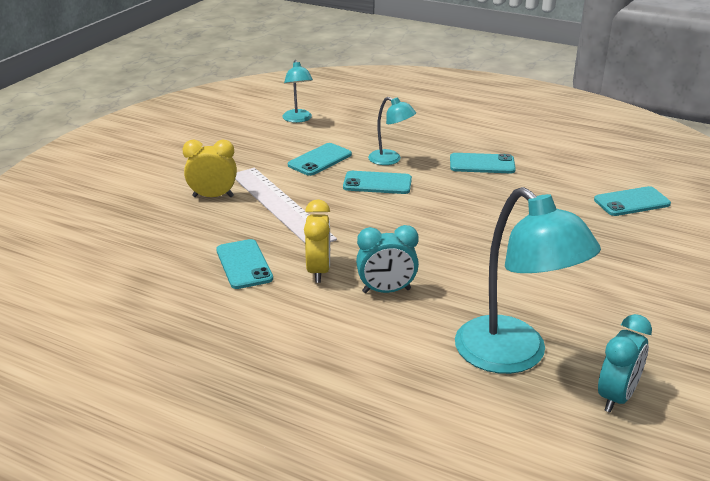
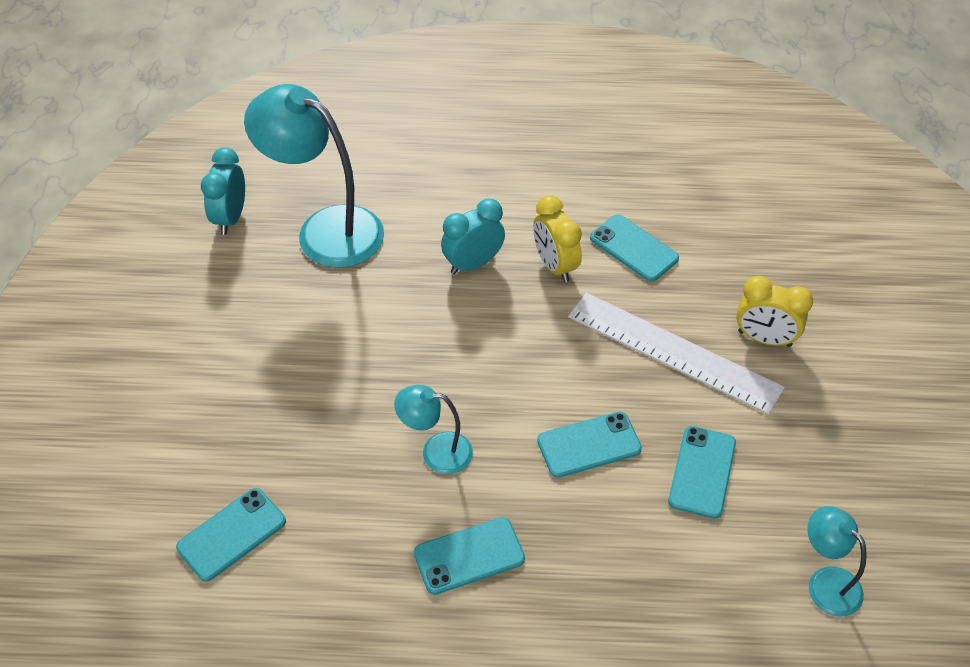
camera: 155 degrees right, 20 degrees up
yellow clock [183,140,237,197] -> yellow clock turned 45 degrees clockwise [736,276,813,347]
turquoise lamp [368,97,416,165] -> turquoise lamp moved to [394,385,473,474]

